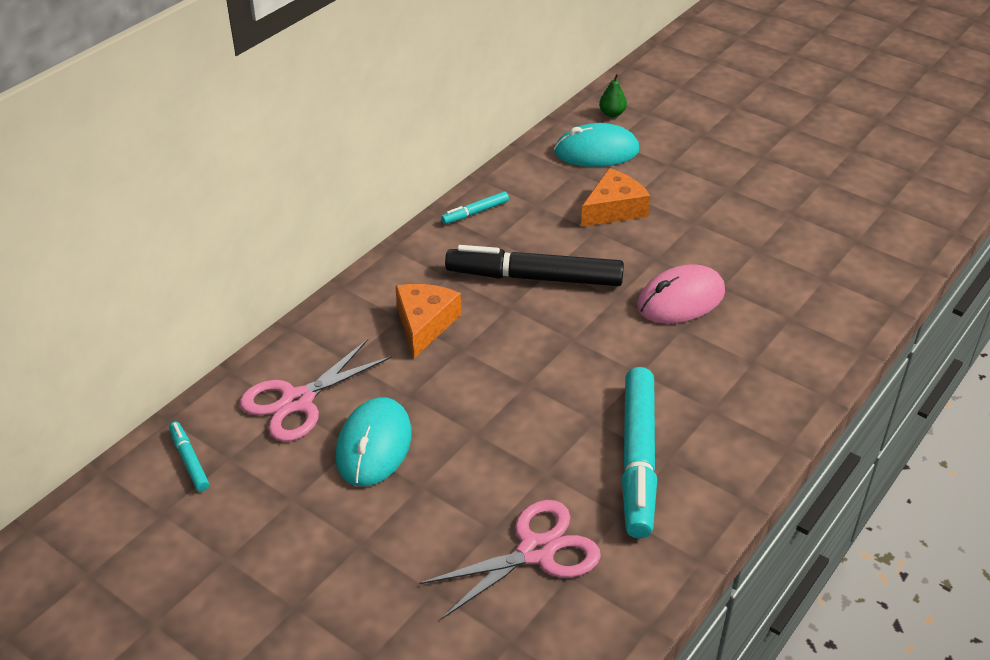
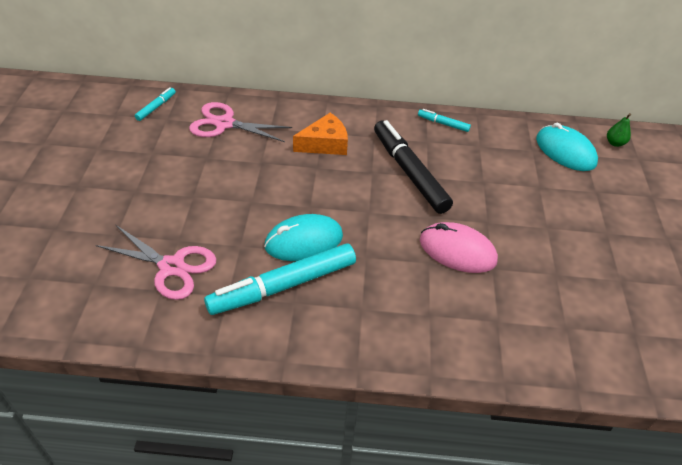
camera: 55 degrees right, 5 degrees up
turquoise mouse [335,397,412,486] -> turquoise mouse moved to [264,214,343,261]
orange cheese [581,168,650,227] -> none

